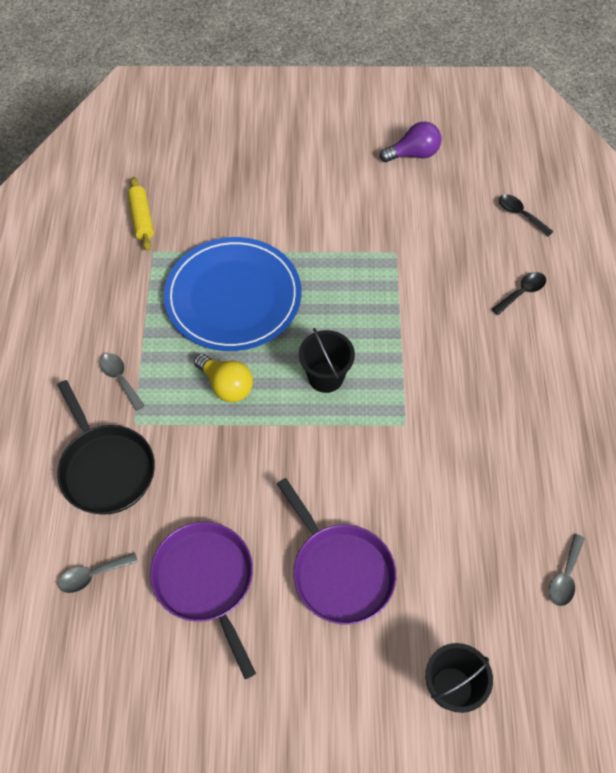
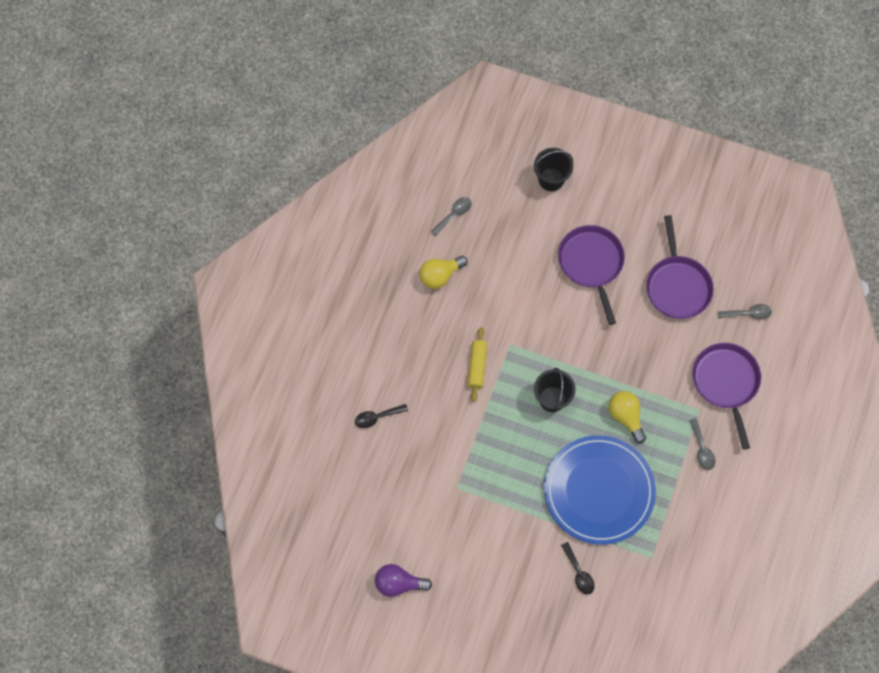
camera: 160 degrees left, 10 degrees up
black pan [57,380,155,515] -> purple pan [692,343,761,450]
yellow rolling pin [127,177,154,251] -> yellow rolling pin moved to [468,327,487,402]
black spoon [499,194,554,237] -> black spoon moved to [561,542,595,595]
none -> yellow light bulb [419,256,468,289]

